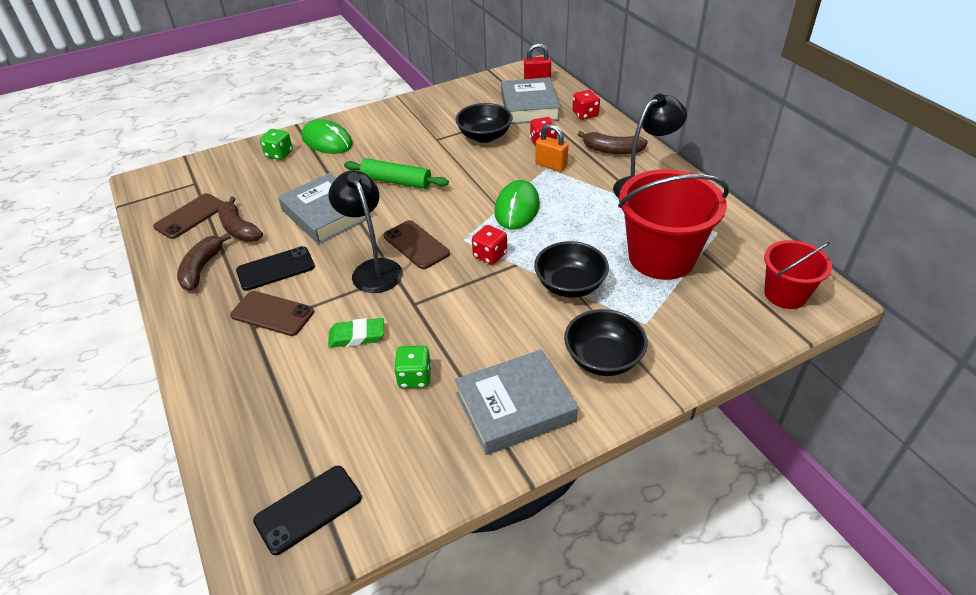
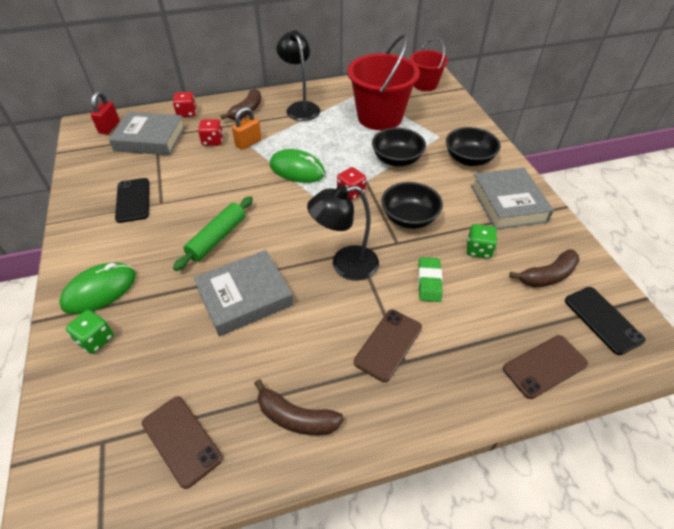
camera: 80 degrees left, 5 degrees up
brown banana [218,196,263,242] -> brown banana moved to [509,249,580,287]
black phone [236,246,315,291] -> black phone moved to [115,178,149,223]
brown phone [383,220,450,269] -> brown phone moved to [503,335,588,399]
black bowl [455,103,512,143] -> black bowl moved to [381,182,443,229]

